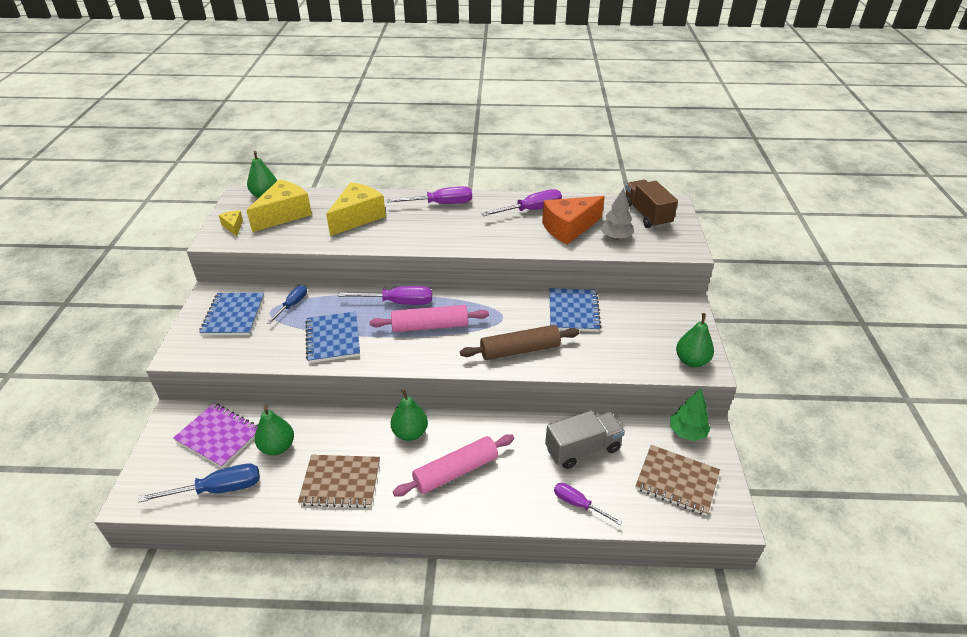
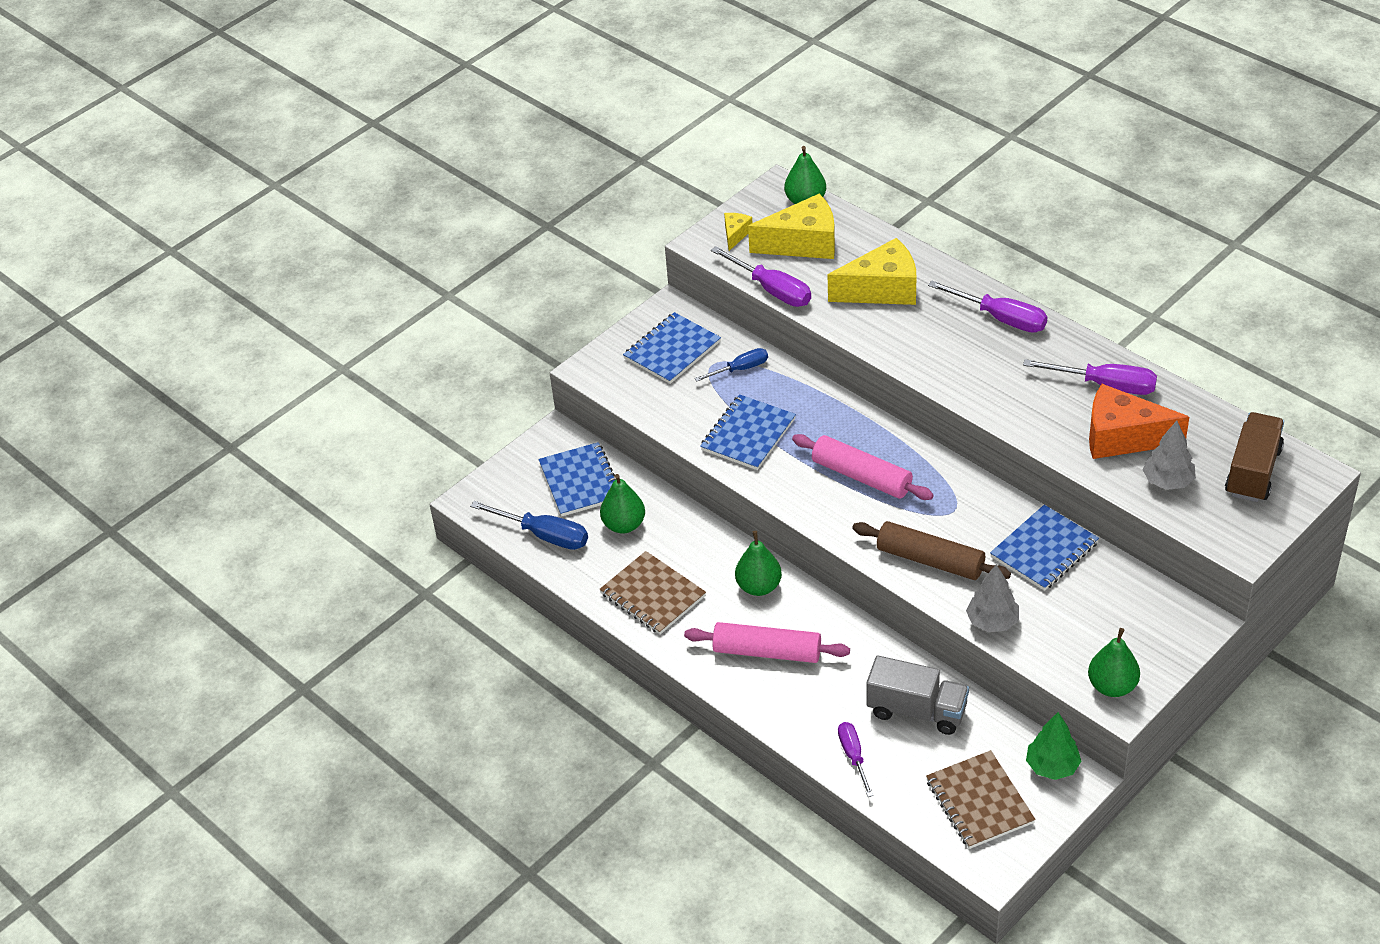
camera: 45 degrees right, 5 degrees up
purple notebook [173,403,258,468] -> blue notebook [538,442,616,517]
purple screwdriver [338,286,432,305] -> purple screwdriver moved to [711,246,811,307]
none -> grey tree [966,564,1019,632]

